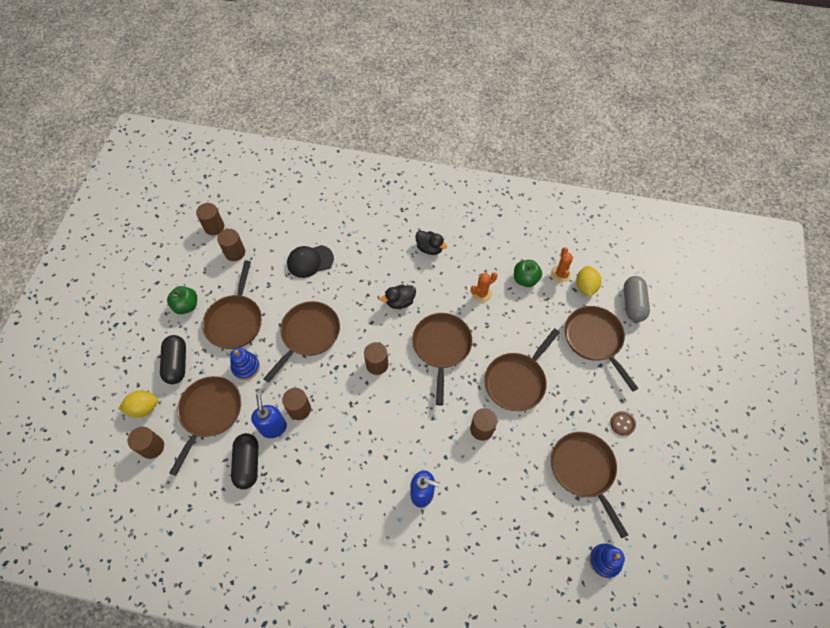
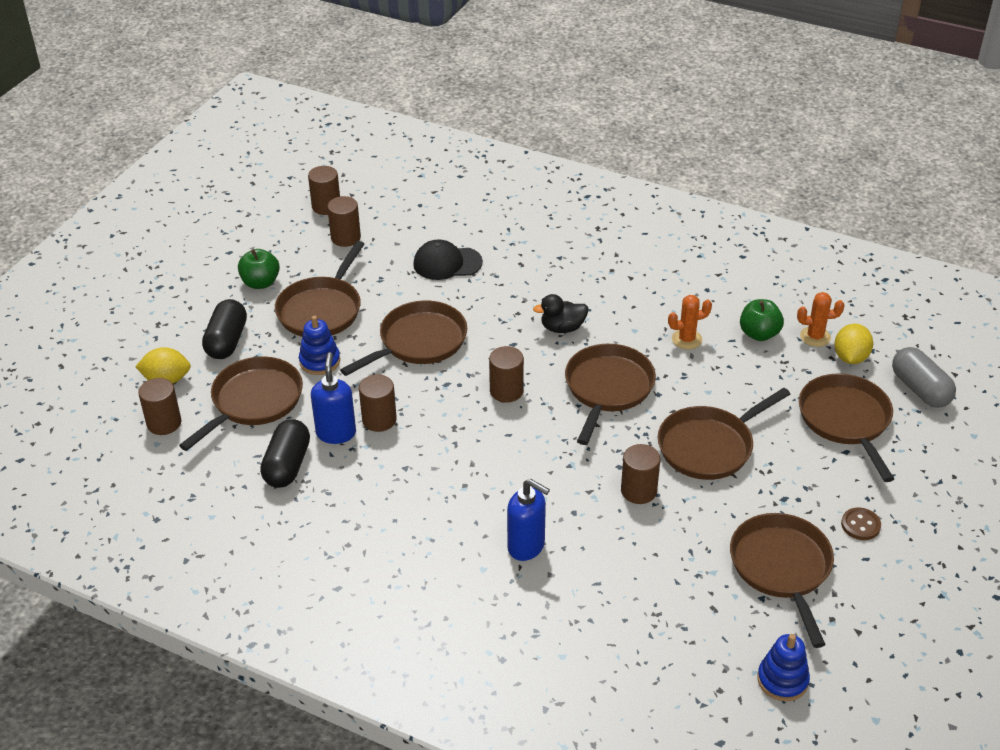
camera: 15 degrees right, 20 degrees down
black duck [415,231,447,255] -> none
orange cactus [551,247,573,283] -> orange cactus turned 75 degrees clockwise [797,292,845,347]
grey capsule [624,276,650,322] -> grey capsule turned 45 degrees counterclockwise [892,347,956,408]

